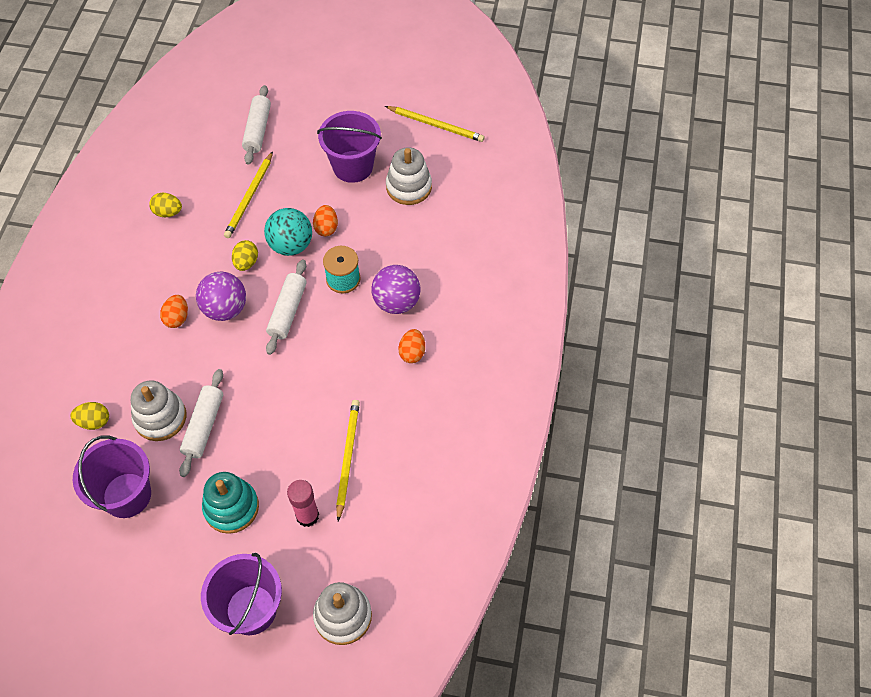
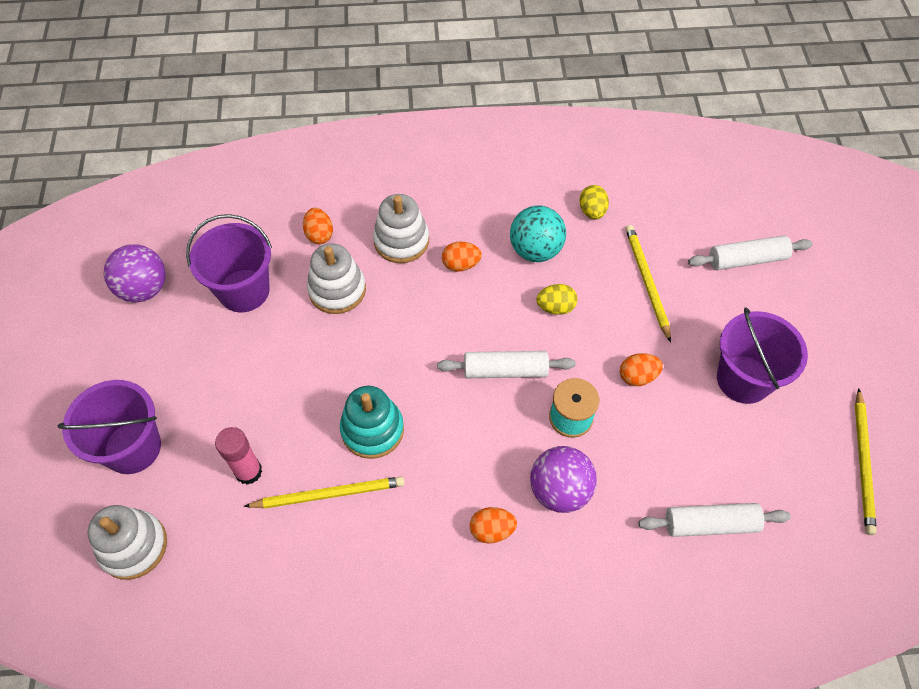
camera: 75 degrees right, 0 degrees up
yellow egg [70,402,109,430] -> orange egg [303,208,333,244]
white rolling pin [179,369,223,477] -> white rolling pin moved to [638,503,791,537]
purple ball [196,272,246,321] -> purple ball moved to [104,244,166,302]
turquoise stacking toy [202,472,259,534] -> turquoise stacking toy moved to [340,386,404,459]
yellow pencil [224,151,273,238] -> yellow pencil turned 75 degrees clockwise [625,225,671,342]
turquoise ball [264,208,312,256] -> turquoise ball moved to [510,205,566,262]
white stacking toy [386,147,432,205] -> white stacking toy moved to [373,194,429,263]

